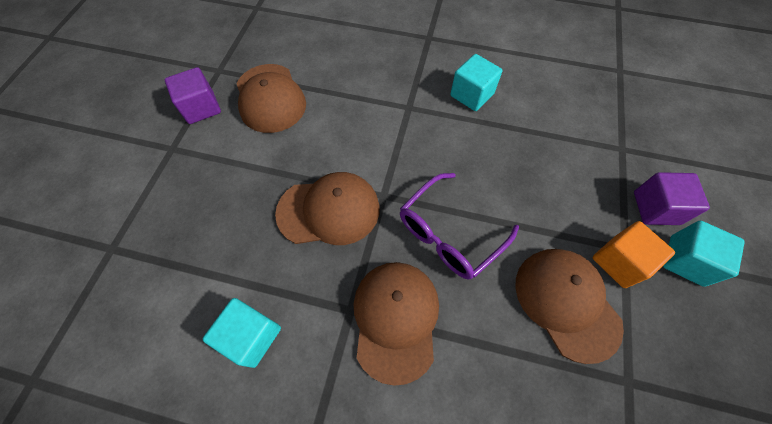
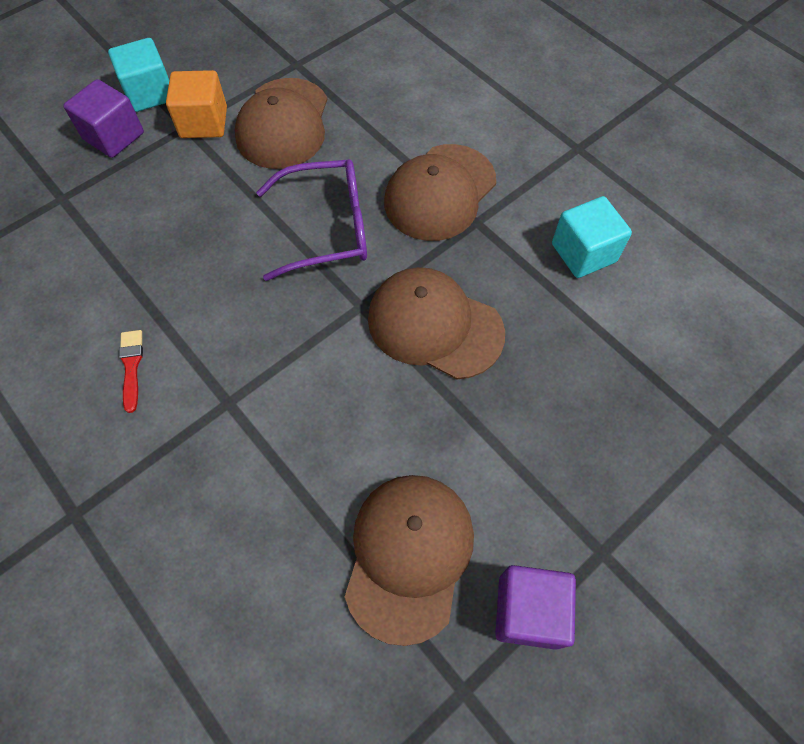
camera: 145 degrees left, 0 degrees up
turquoise cube [450,54,502,111] -> red brush [119,330,143,413]

